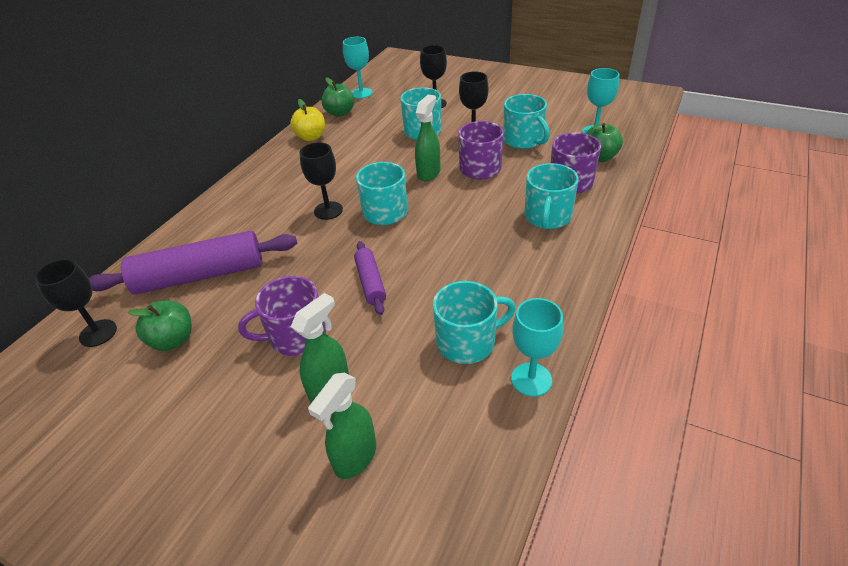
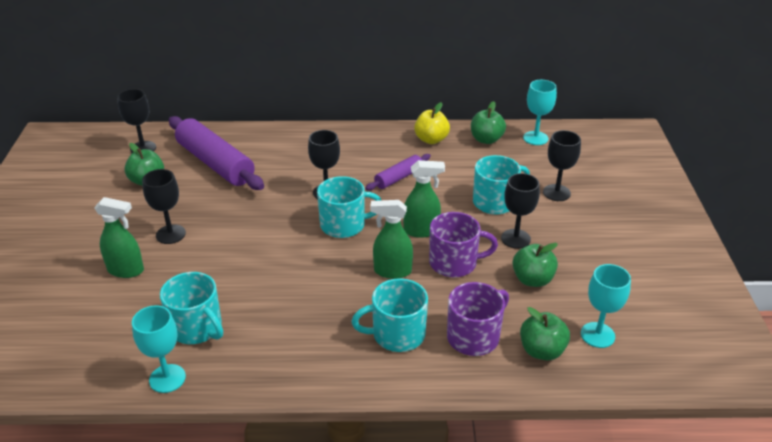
camera: 60 degrees right, 5 degrees down
purple mug [238,276,326,356] -> black goblet [142,169,186,244]
green spray bottle [308,373,376,479] -> green spray bottle moved to [370,200,413,279]
purple rolling pin [354,241,386,315] -> purple rolling pin moved to [365,154,431,190]
turquoise mug [503,94,550,149] -> green apple [512,243,558,287]

